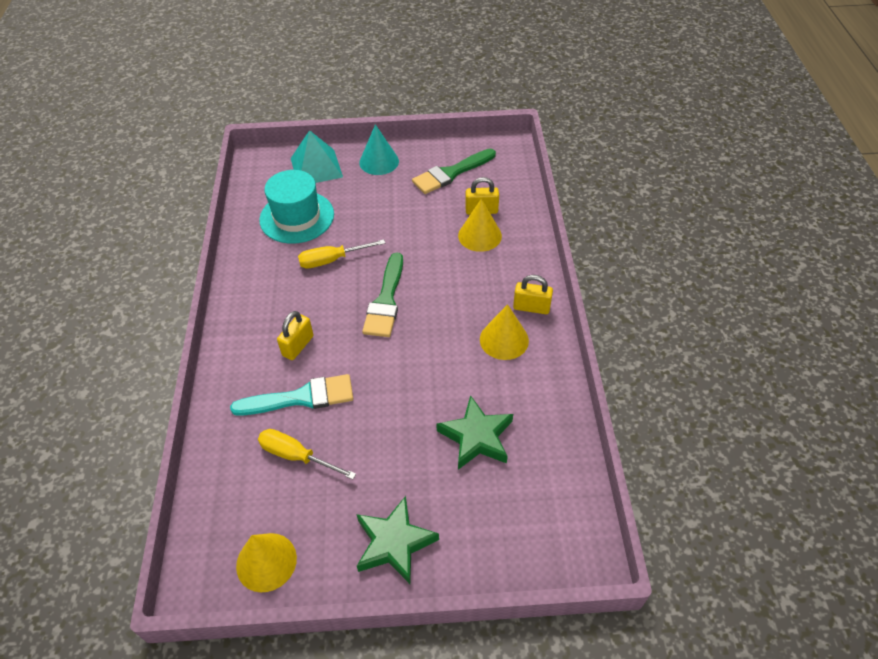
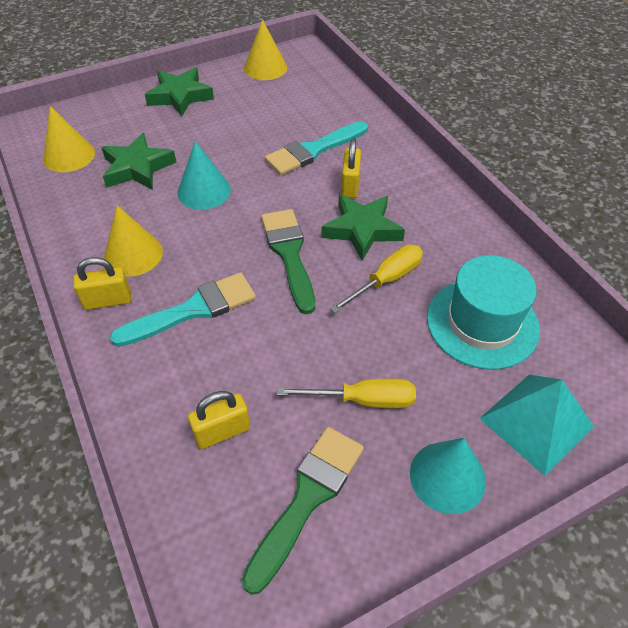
camera: 155 degrees right, 0 degrees up
yellow screwdriver [258,429,356,480] -> yellow screwdriver moved to [277,379,416,408]
yellow cone [458,198,502,252] -> yellow cone moved to [43,106,95,172]
none -> turquoise brush [110,272,256,347]
none -> turquoise cone [177,141,231,210]
none -> green star [321,194,405,261]

